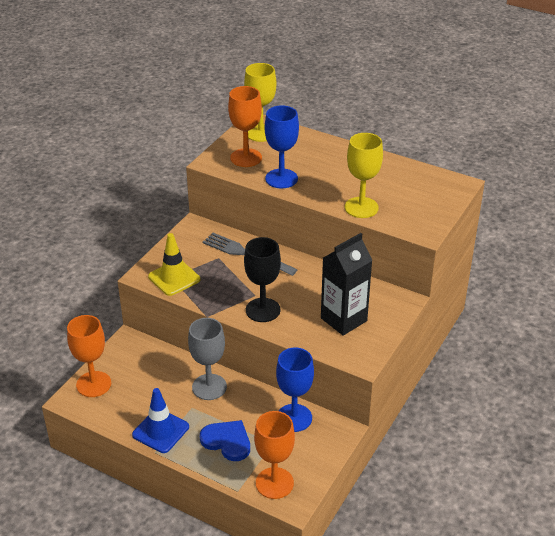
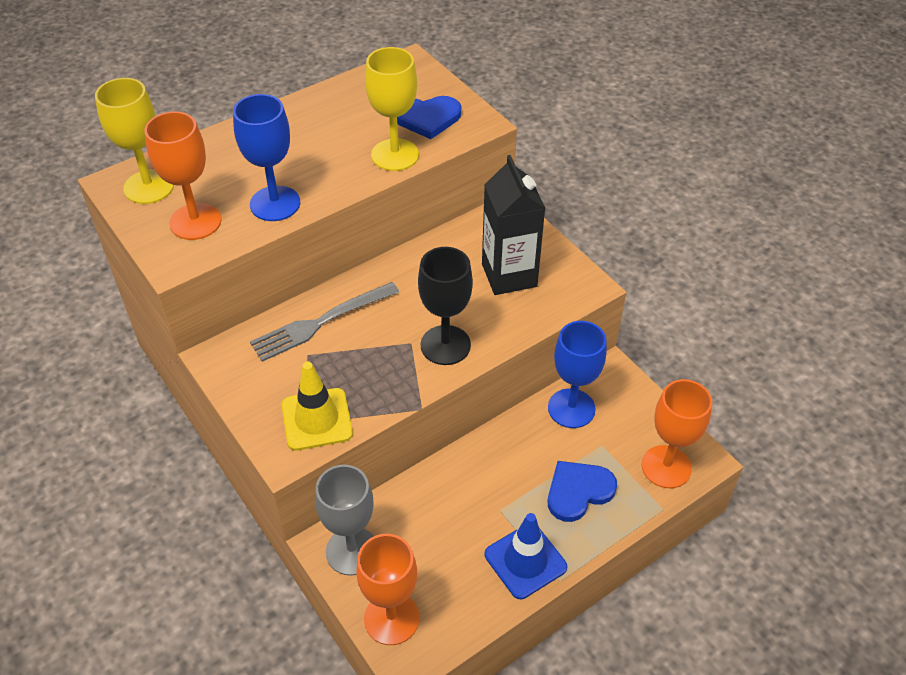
camera: 65 degrees left, 10 degrees up
grey goblet [188,318,227,400] -> grey goblet moved to [315,465,374,576]
none -> blue heart [397,96,461,139]

